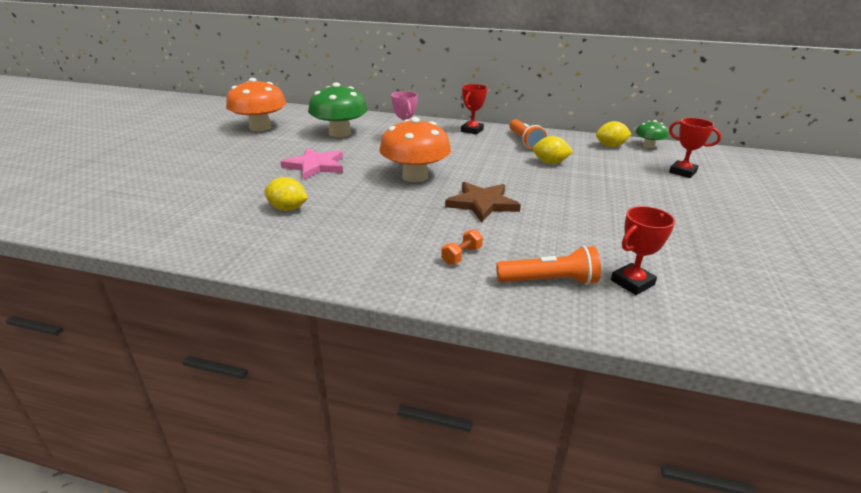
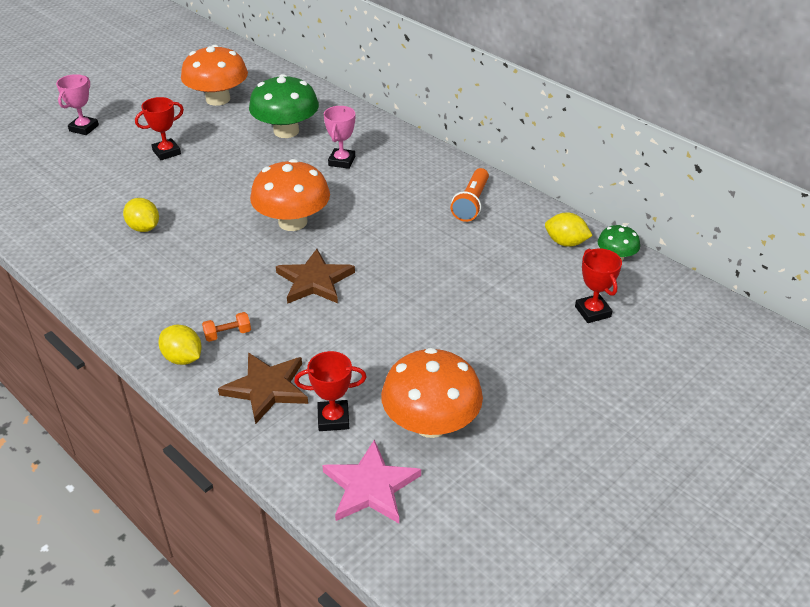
camera: 30 degrees right, 10 degrees up
pink star [280,148,343,180] -> pink star moved to [322,439,421,523]
red trophy [461,84,487,135] -> red trophy moved to [135,97,184,160]
orange flashlight [496,246,601,285] -> brown star [218,353,308,424]
yellow lemon [533,136,573,164] -> yellow lemon moved to [159,325,202,365]
none -> pink trophy [56,74,99,135]
none -> orange mushroom [381,348,483,438]

